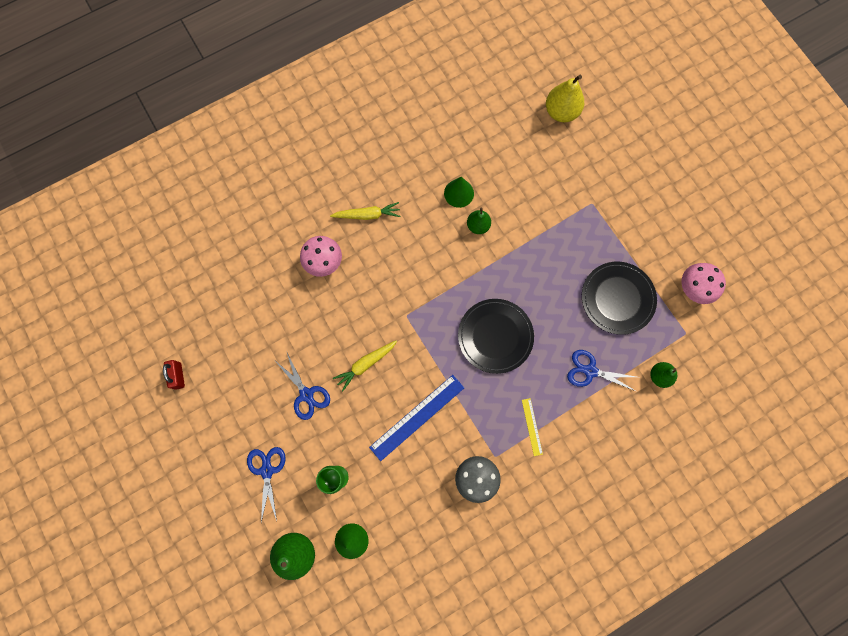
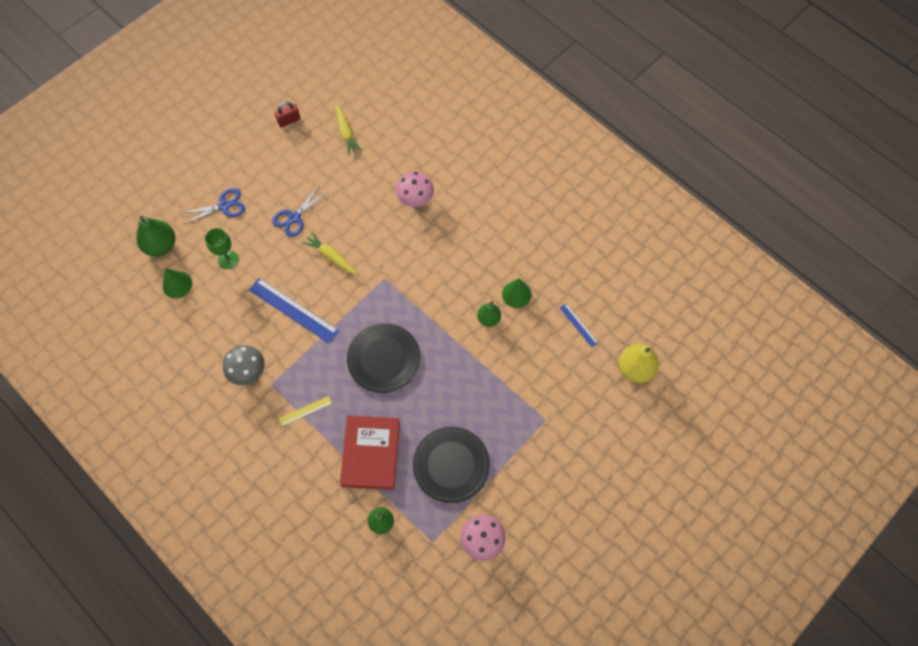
camera: 75 degrees right, 10 degrees down
yellow carrot [330,202,400,220] -> yellow carrot moved to [335,104,362,156]
blue scissors [567,350,636,391] -> red book [340,416,400,490]
none -> blue ruler [560,304,598,347]

